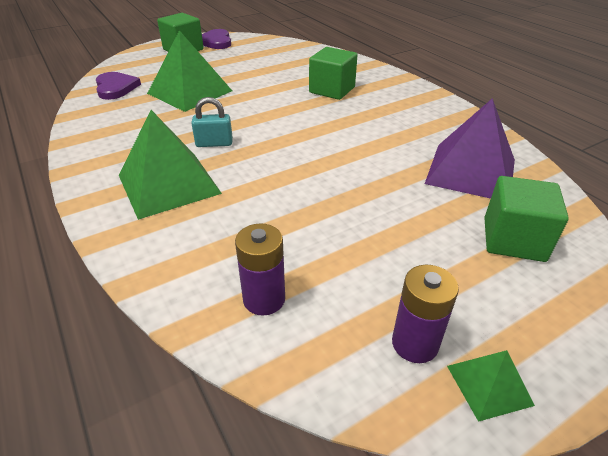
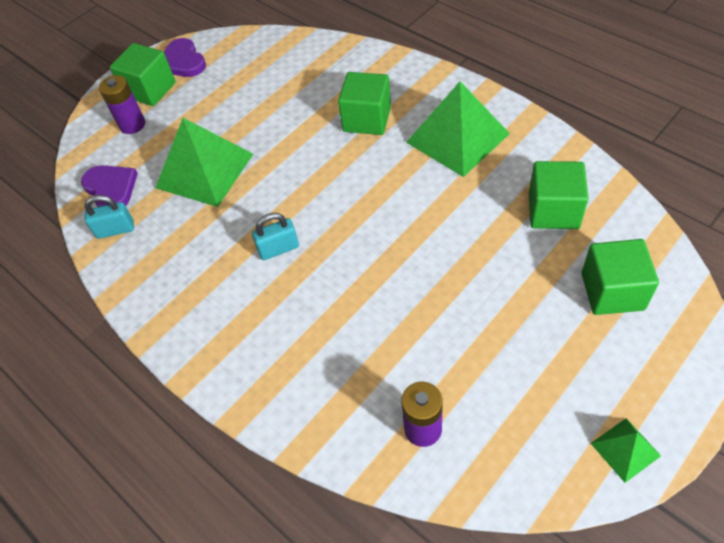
camera: 10 degrees left, 15 degrees up
green pyramid [119,110,222,220] -> green pyramid moved to [406,81,510,177]
purple battery [392,265,459,363] -> purple battery moved to [99,75,145,134]
purple pyramid [425,98,515,199] -> green cube [529,161,589,229]
none -> turquoise padlock [84,195,134,239]

